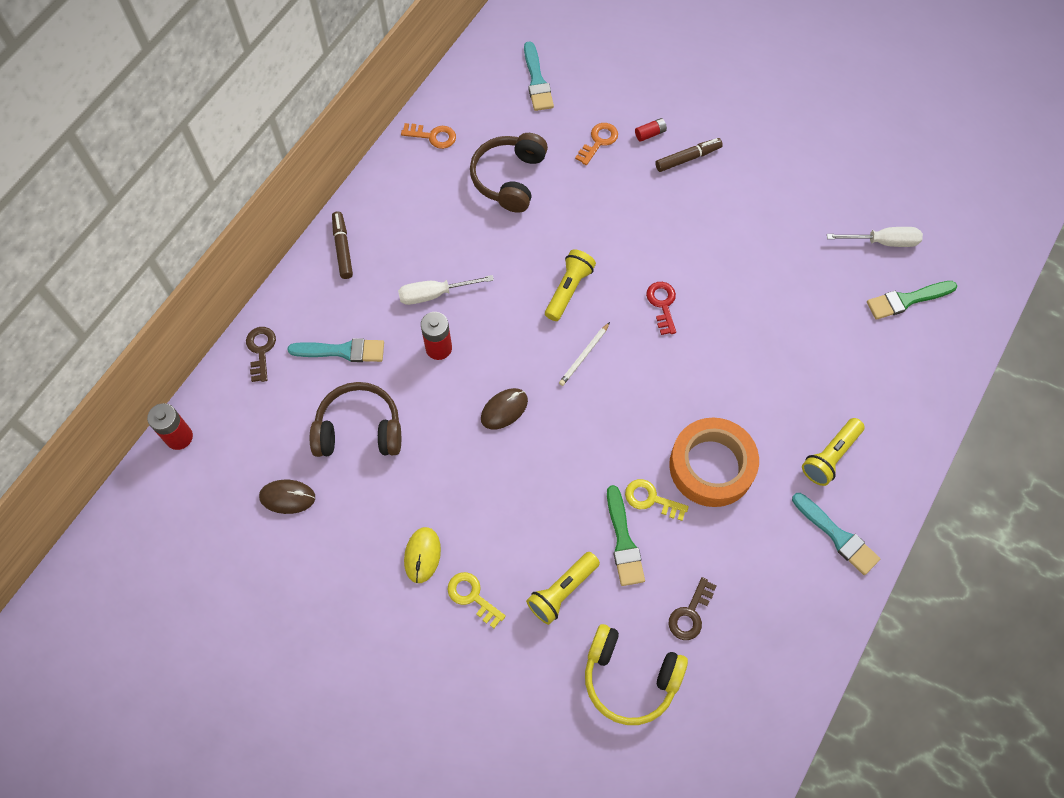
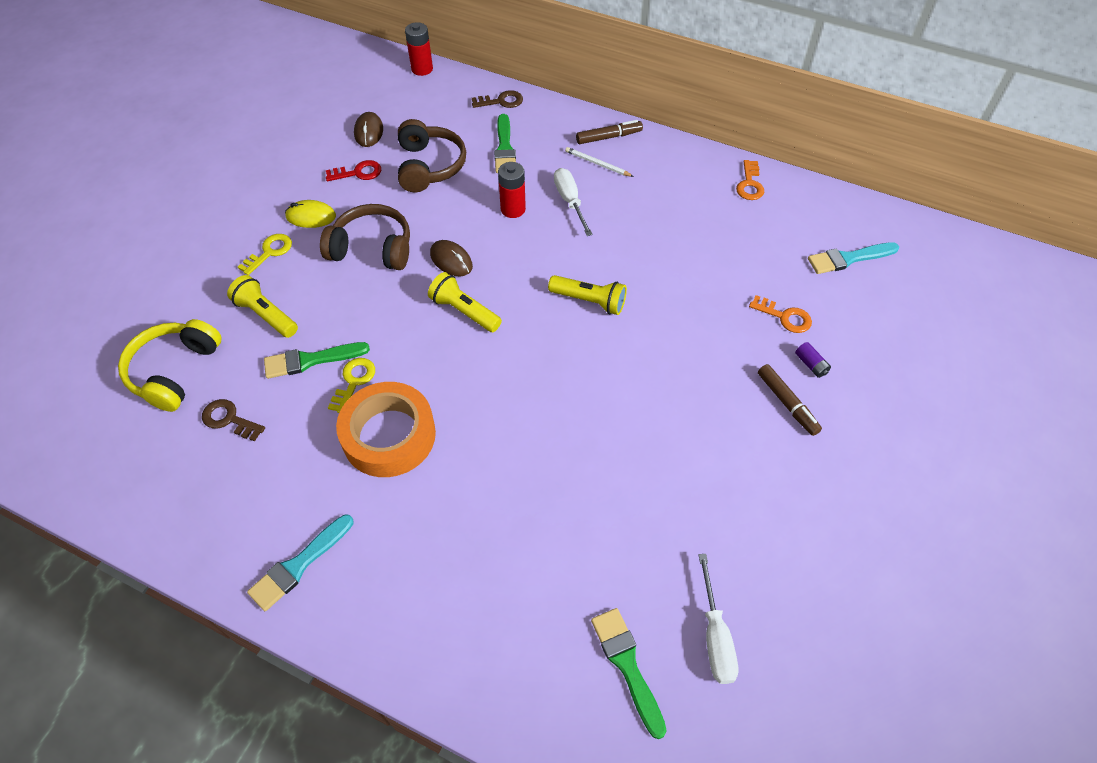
camera: 85 degrees right, 10 degrees down
turquoise brush [287,338,384,362] -> green brush [494,114,516,173]
brown headphones [470,133,548,213] -> brown headphones moved to [320,204,410,270]
white pencil [559,322,610,386] -> white pencil moved to [565,147,634,177]
red battery [635,118,667,142] -> purple battery [795,342,831,378]
red key [646,282,676,335] -> red key moved to [326,160,381,181]
yellow flashlight [802,418,865,486] -> yellow flashlight moved to [428,272,502,332]

